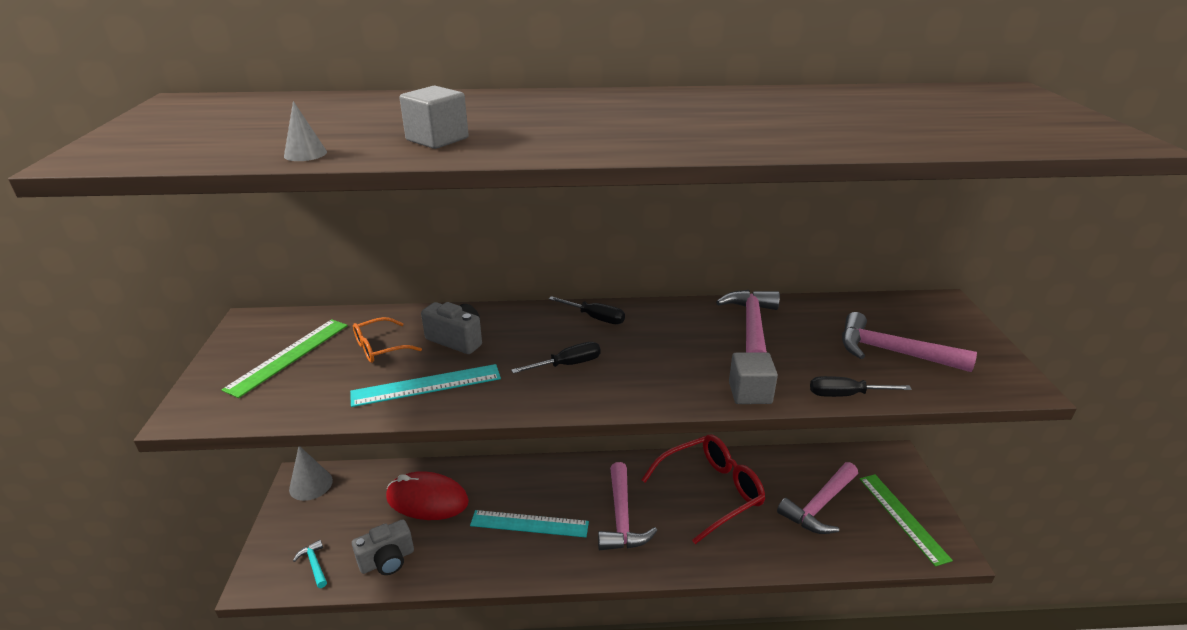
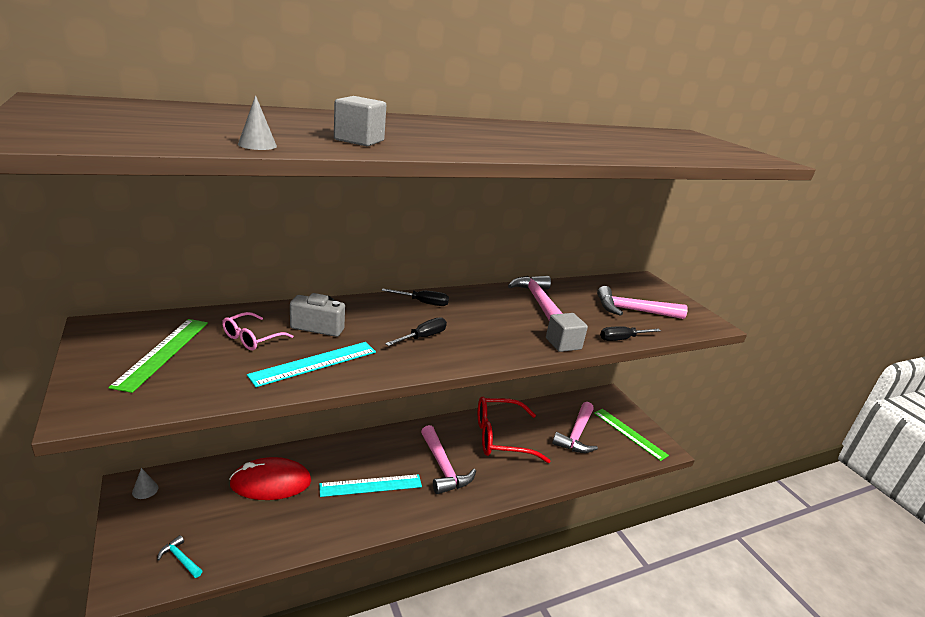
camera: 25 degrees left, 5 degrees down
grey cone [289,447,333,501] -> grey cone [132,468,158,499], size x0.57
grey camera [352,519,414,575] -> none
orange glasses [353,317,422,363] -> pink glasses [222,312,293,350]
red glasses [642,435,765,544] -> red glasses turned 135 degrees counterclockwise [478,397,550,463]

